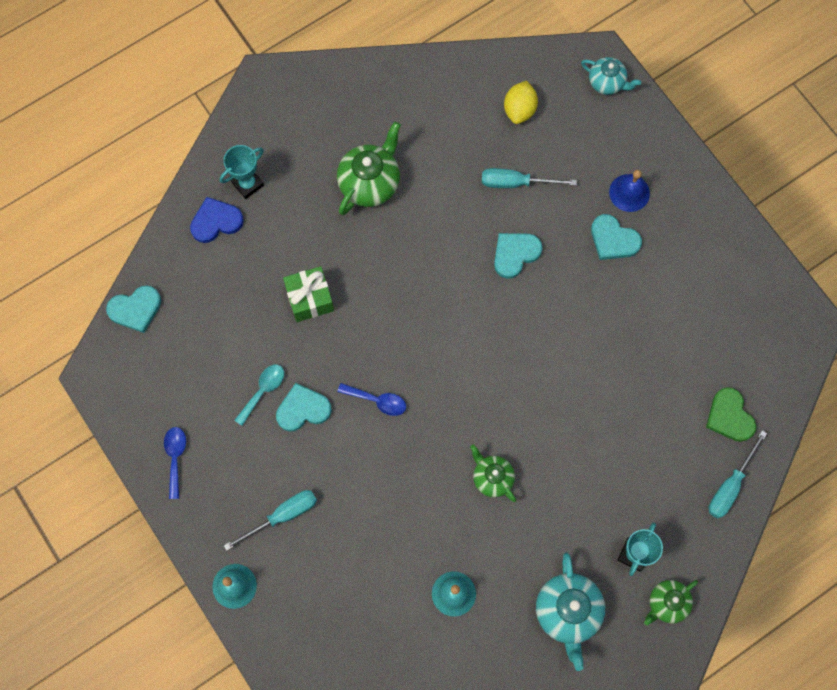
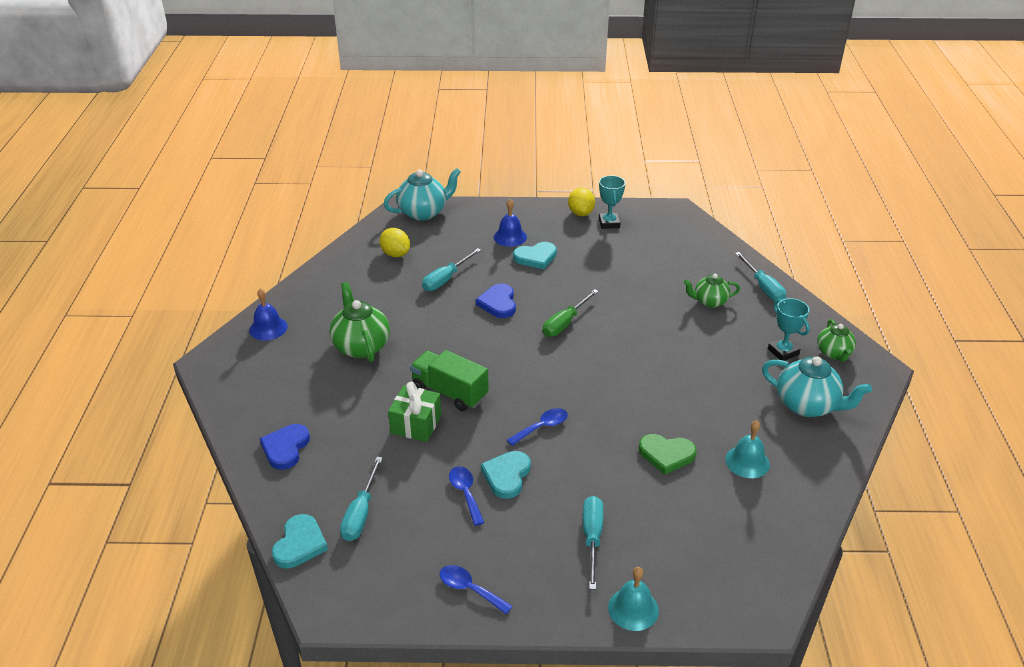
camera: 55 degrees left, 35 degrees down
turquoise trophy [220,145,264,199] -> turquoise trophy moved to [599,175,625,229]
turquoise spoon [234,365,284,426] -> blue spoon [449,466,484,526]
green teapot [470,445,516,502] -> green teapot moved to [683,274,740,308]
turquoise heart [494,233,543,279] -> blue heart [476,284,516,318]
turquoise teapot [581,57,641,95] -> turquoise teapot [384,168,461,221], size x1.61
green heart [706,387,756,442] -> green heart moved to [639,434,697,475]
none -> blue bell [249,288,287,340]
none -> turquoise screwdriver [340,457,383,541]
none -> green truck [410,350,489,411]
none -> green screwdriver [543,289,599,337]
none -> yellow lemon [568,188,595,216]

